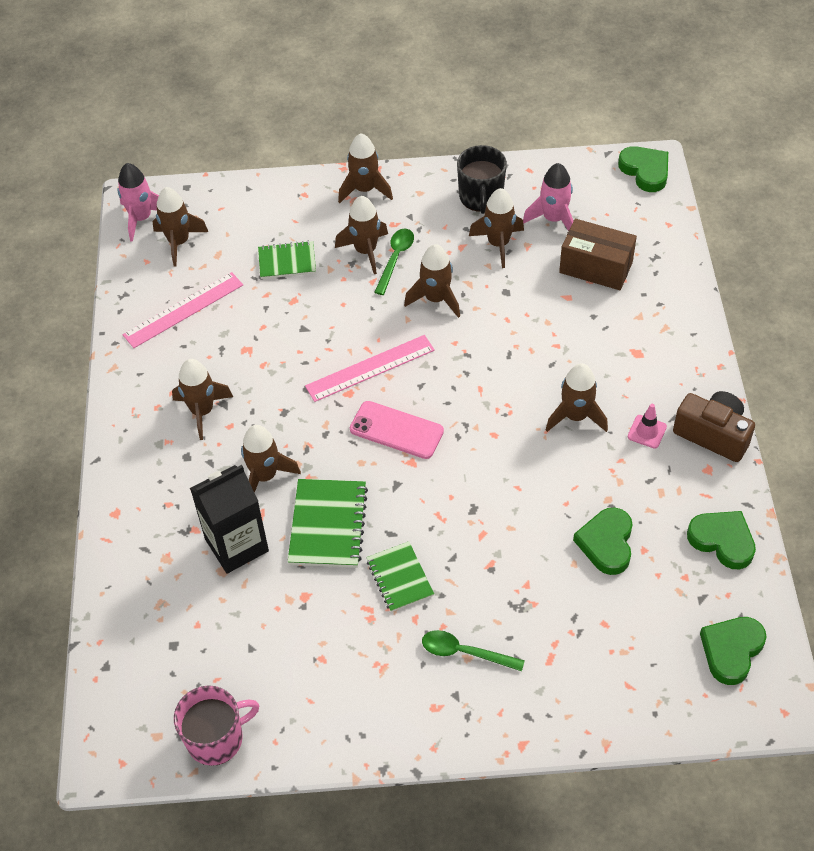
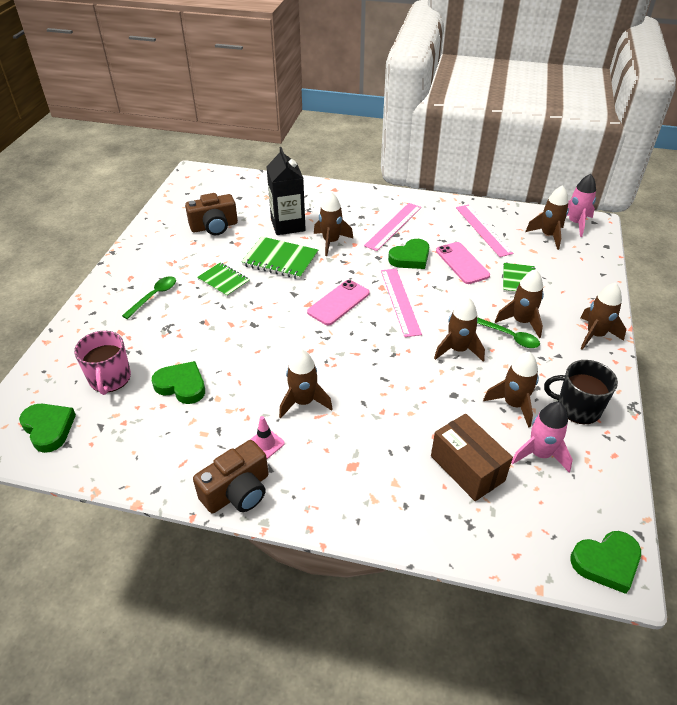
camera: 105 degrees right, 10 degrees down
brown rocket [172,359,233,440] -> pink ruler [364,203,421,251]
pink mug [174,685,259,766] -> pink mug moved to [74,331,131,395]
green notebook [366,542,434,612] -> green notebook turned 45 degrees clockwise [197,263,250,297]
brown box [559,219,637,290] -> brown box turned 75 degrees counterclockwise [431,414,513,501]
green heart [687,511,756,569] -> green heart moved to [388,239,429,269]
none -> brown camera [185,193,238,235]
none -> pink phone [436,242,490,284]

